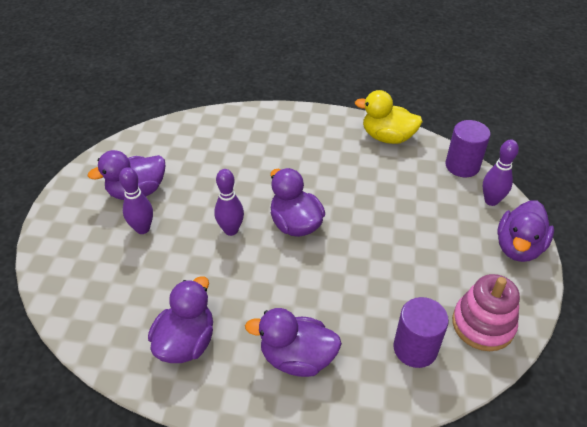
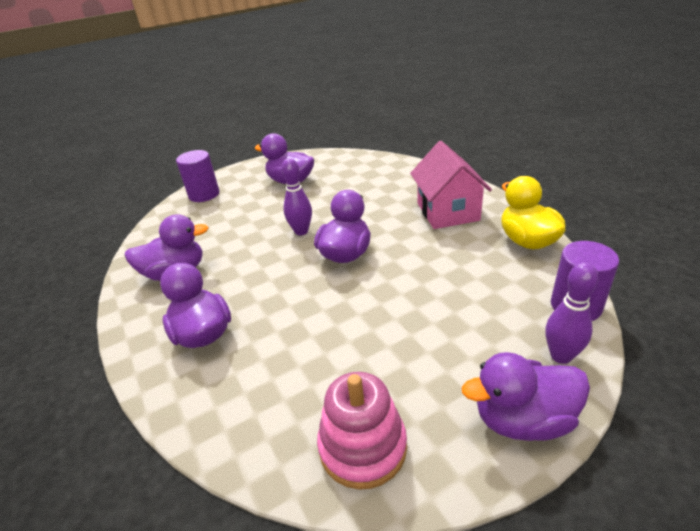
camera: 55 degrees right, 10 degrees down
purple bowling pin [119,167,153,234] -> none
purple cylinder [393,297,449,368] -> purple cylinder moved to [176,150,219,202]
none -> pink house [410,141,492,229]

